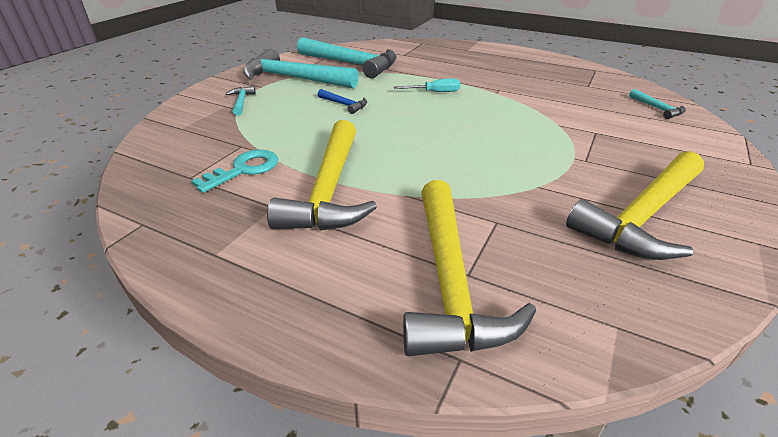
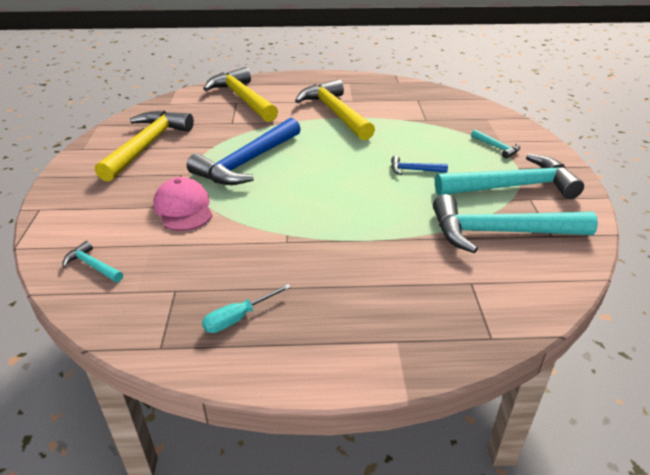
camera: 150 degrees right, 0 degrees up
turquoise key [191,150,278,193] -> none
turquoise screwdriver [394,78,460,92] -> turquoise screwdriver moved to [202,284,291,333]
none -> pink cap [153,177,213,231]
none -> blue hammer [187,118,301,185]

